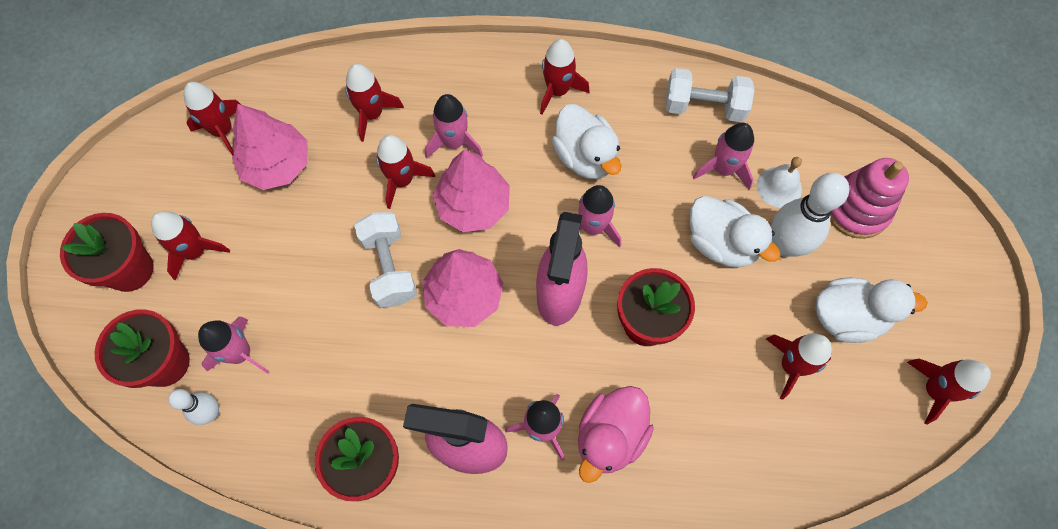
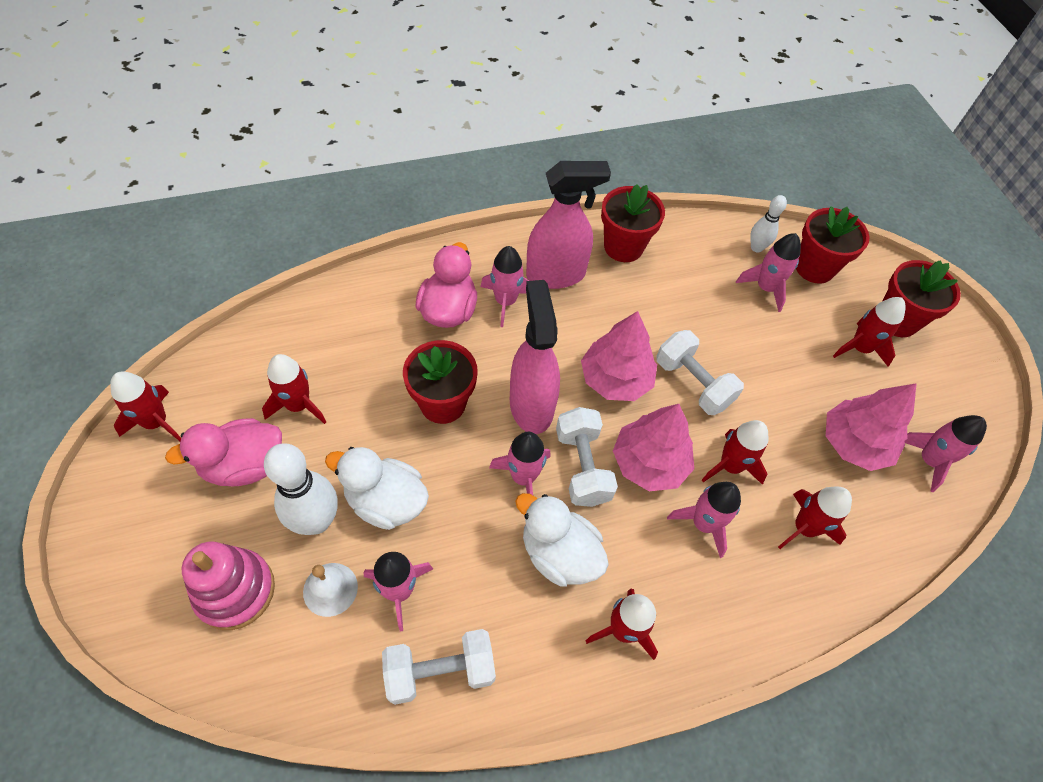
camera: 155 degrees right, 10 degrees down
red rocket [184,82,240,155] -> pink rocket [904,415,987,492]
white duck [815,278,927,343] -> pink duck [165,418,282,487]
none -> white dumbbell [556,407,618,507]

